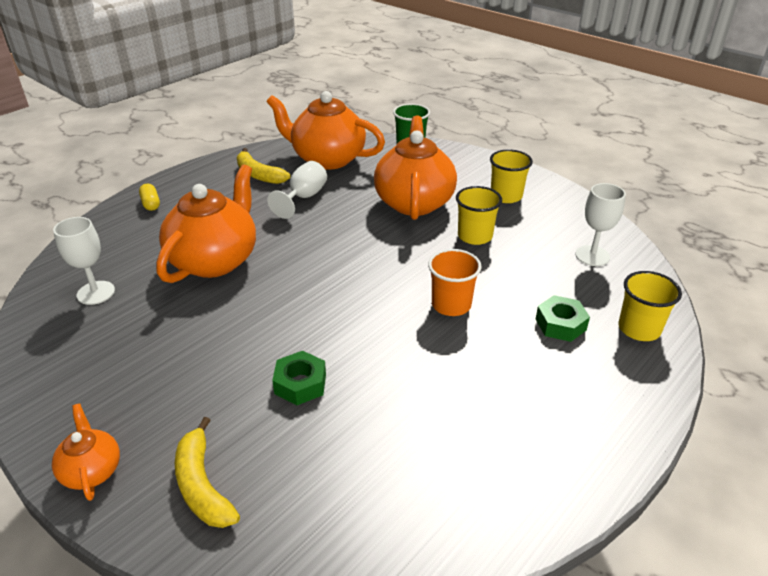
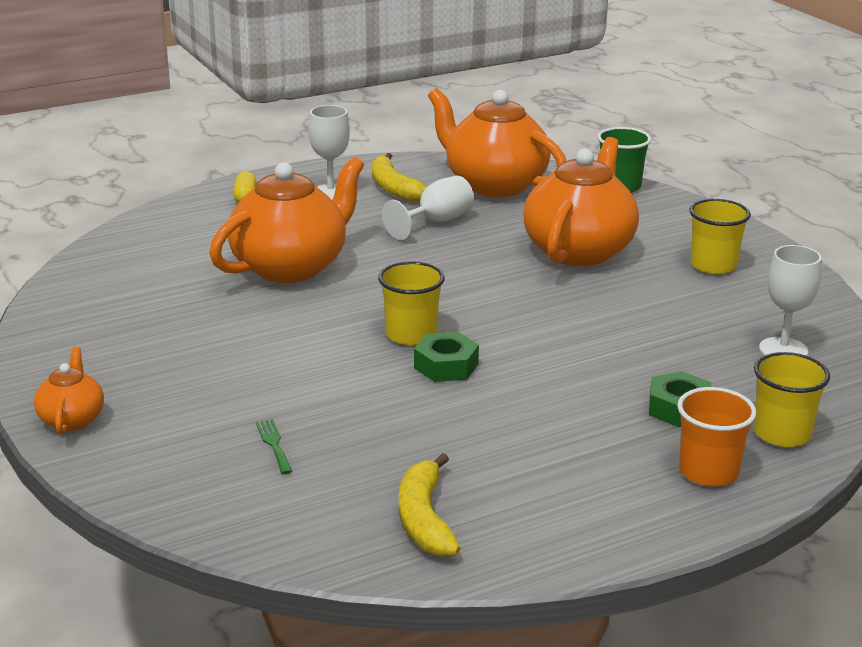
camera: 20 degrees right, 10 degrees down
white goblet [53,217,115,305] -> white goblet moved to [309,105,350,199]
yellow banana [175,417,240,528] -> yellow banana moved to [399,453,461,557]
green nut [272,351,326,405] -> green nut moved to [414,332,479,382]
orange cup [428,249,482,316] -> orange cup moved to [677,387,756,487]
yellow cup [456,186,502,245] -> yellow cup moved to [378,262,445,345]
none -> green fork [256,419,292,474]

